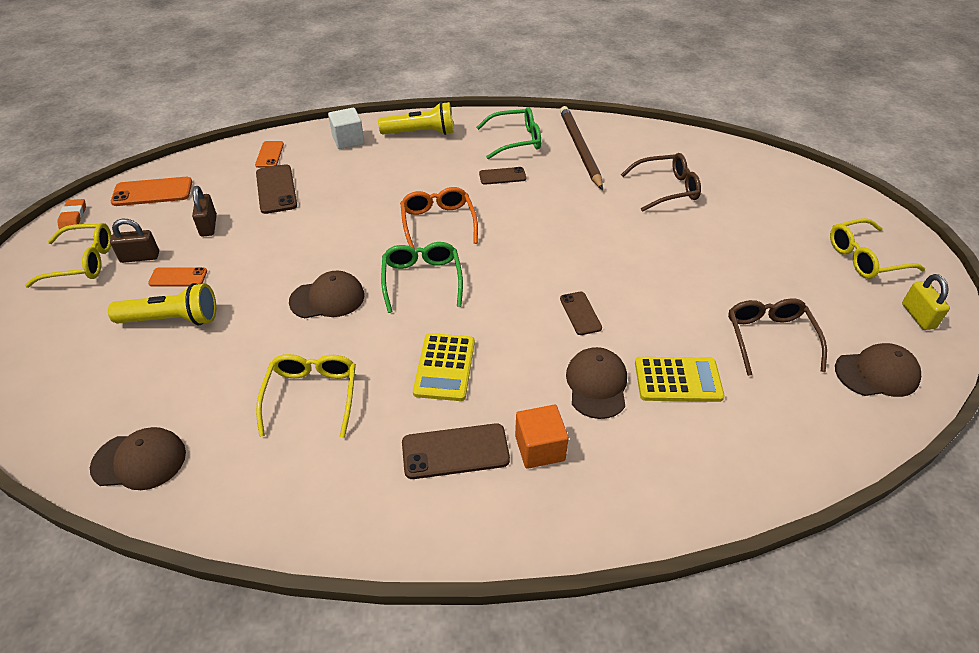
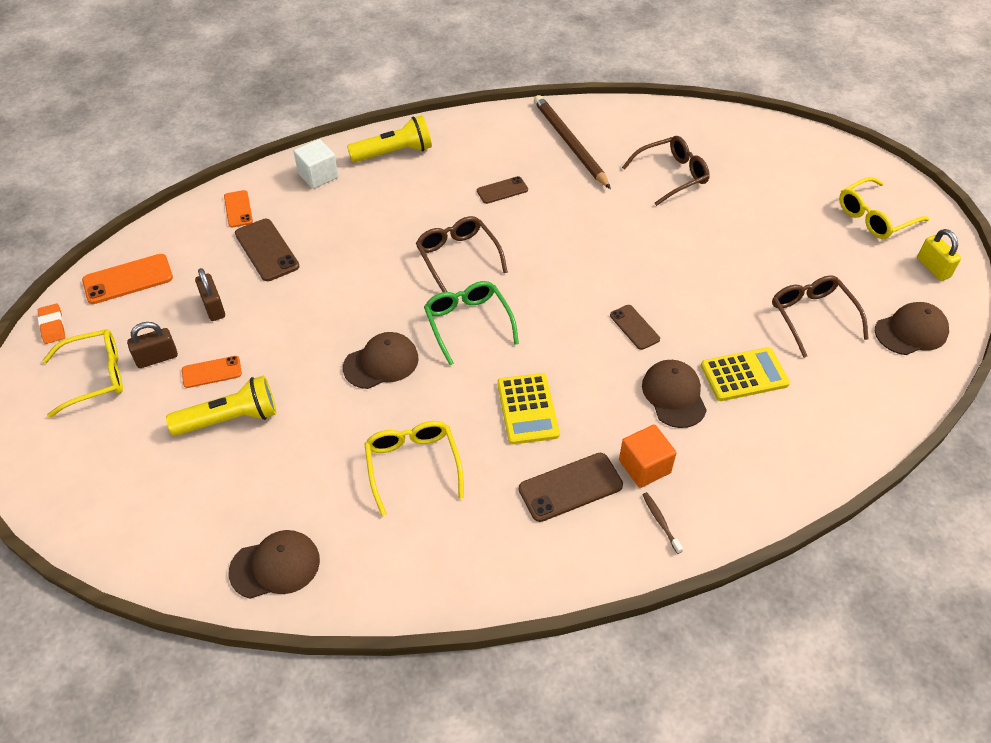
camera: 15 degrees left, 5 degrees up
orange glasses [400,187,478,249] -> brown glasses [416,216,508,292]
green glasses [476,107,541,159] -> none
none -> brown toothbrush [642,492,683,554]

